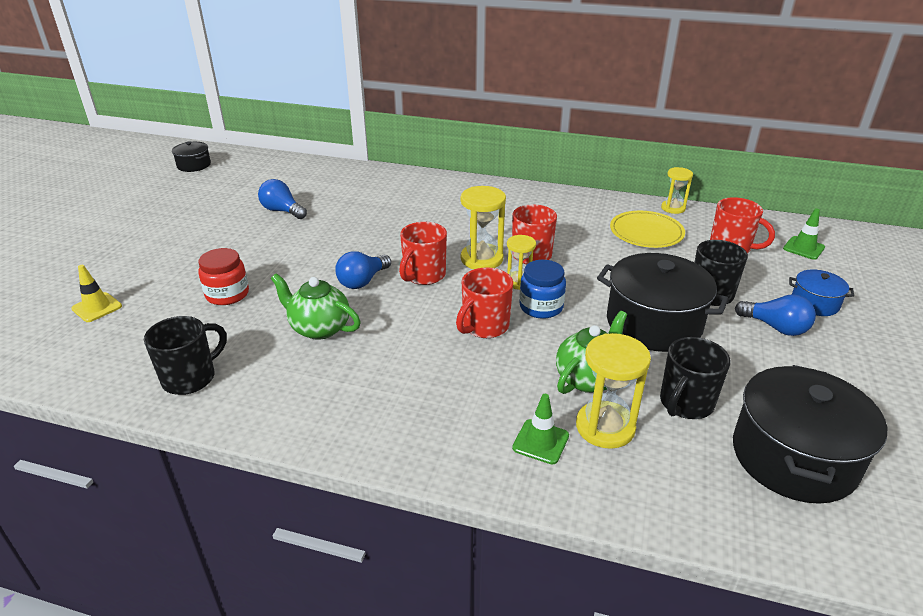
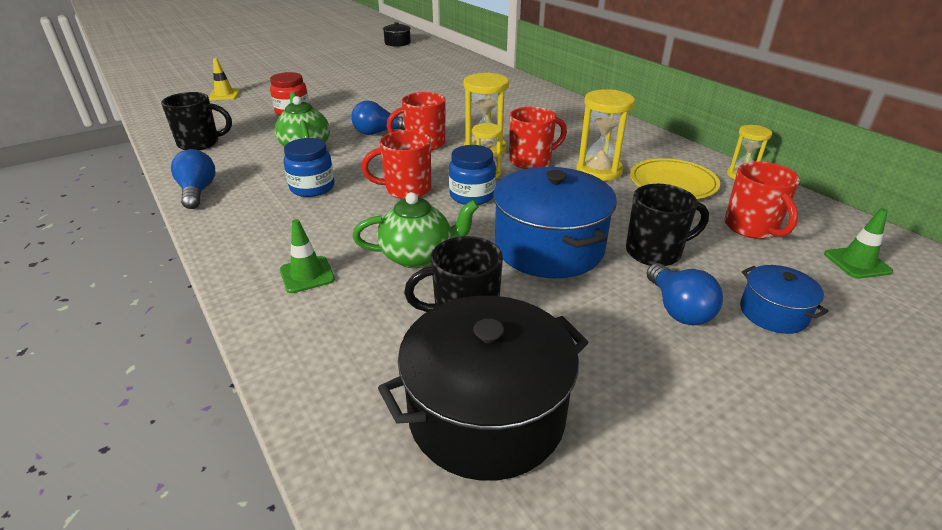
camera: 40 degrees right, 0 degrees up
blue light bulb [258,179,307,219] -> blue light bulb moved to [171,149,215,209]
yellow hourglass [576,333,651,449] -> yellow hourglass moved to [576,89,635,181]
black pot [597,253,729,352] -> blue pot [493,167,617,278]
none -> blue jar [283,138,334,197]

